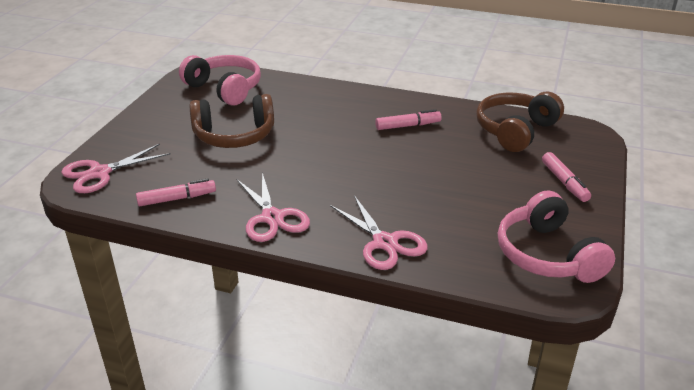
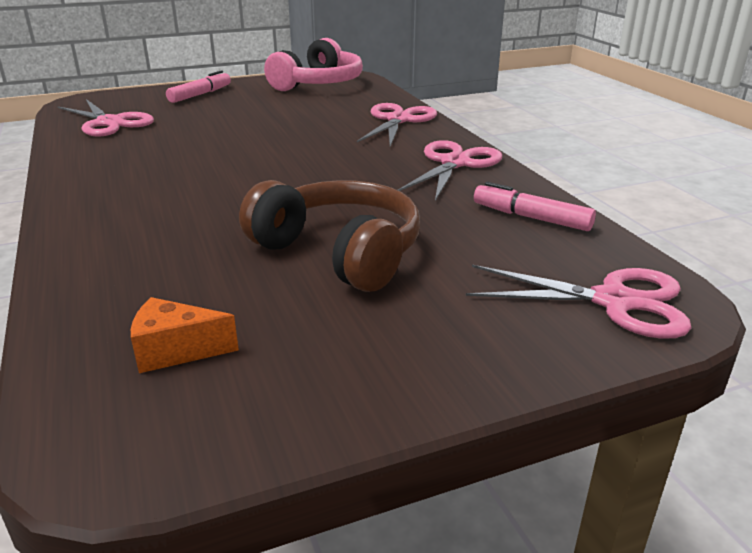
camera: 130 degrees left, 5 degrees down
pink headphones [179,55,261,105] -> orange cheese [131,297,239,373]
pink marker [375,109,442,130] -> none
brown headphones [476,92,564,152] -> pink scissors [58,99,154,137]

